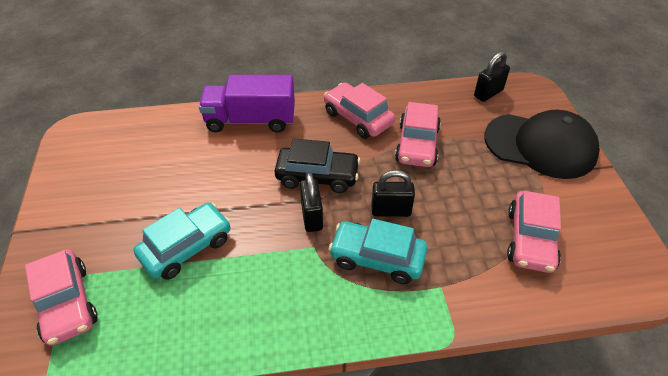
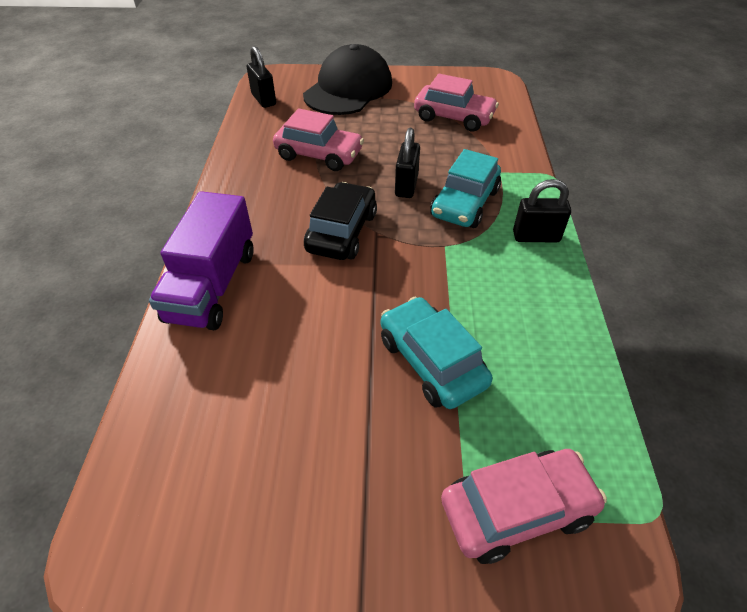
camera: 80 degrees left, 0 degrees up
black padlock [300,172,323,232] -> black padlock moved to [513,179,571,243]
pink car [324,83,395,139] -> none

